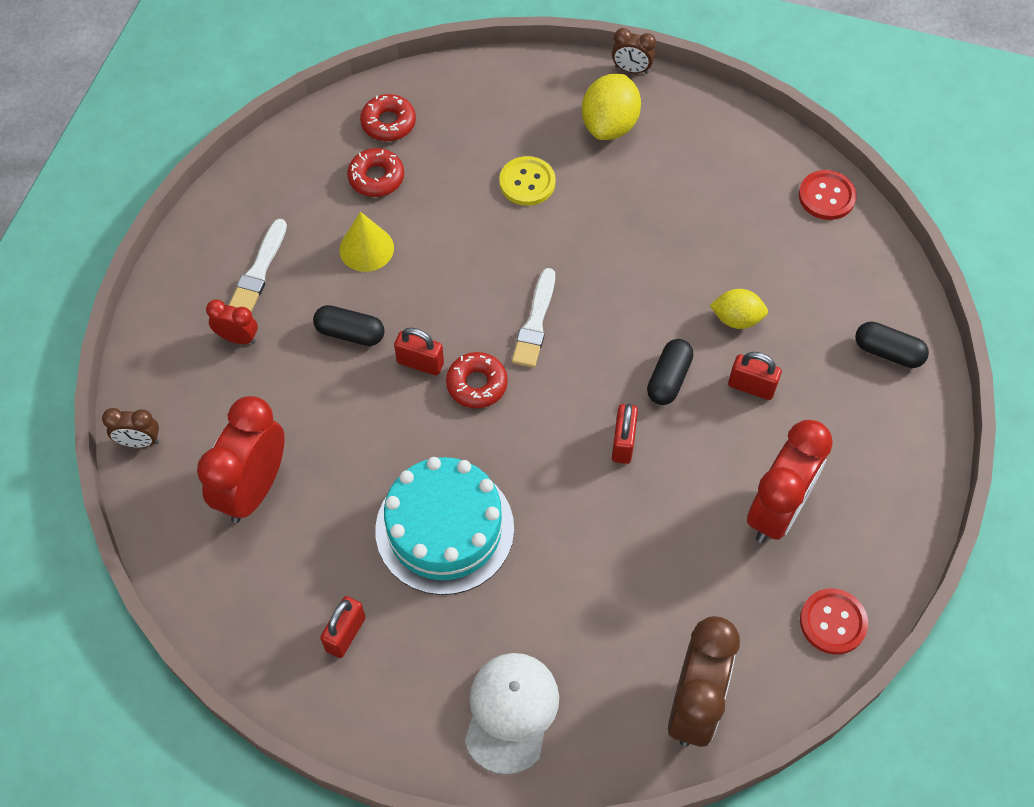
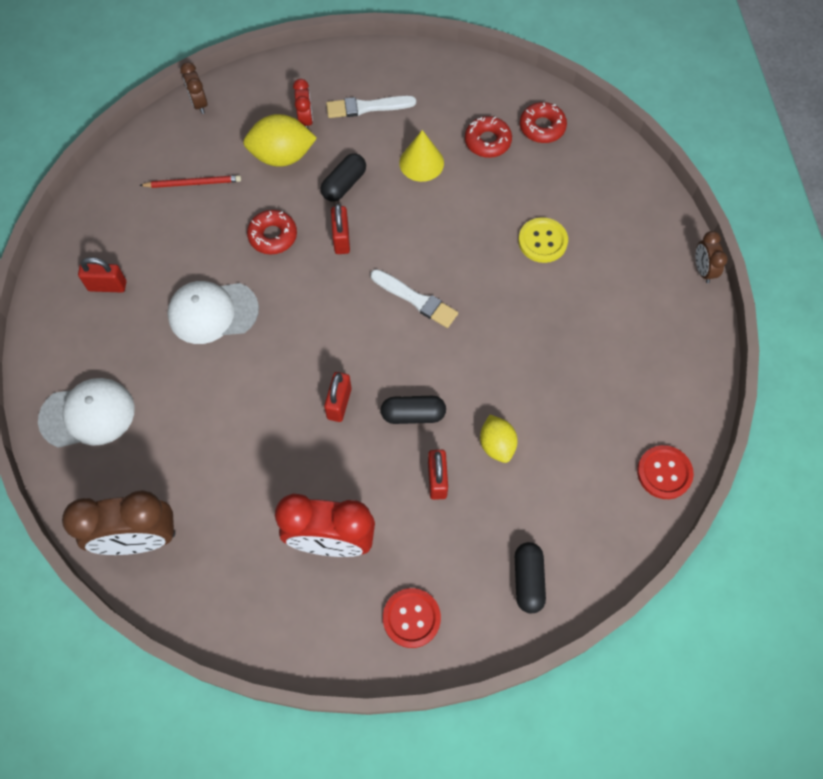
camera: 65 degrees right, 5 degrees up
red clock [197,396,285,523] -> red pencil [139,175,241,188]
black capsule [313,305,385,346] -> black capsule turned 45 degrees clockwise [321,153,366,202]
turquoise cake [375,457,514,595] -> white cap [167,281,259,344]
red donut [446,352,508,408] -> red donut moved to [247,210,297,255]
white brush [512,268,555,368] -> white brush turned 135 degrees counterclockwise [371,269,458,328]
yellow lemon [582,74,641,140] -> yellow lemon moved to [243,114,317,167]
red padlock [612,404,638,464] -> red padlock turned 60 degrees counterclockwise [324,372,351,422]
red button [800,588,868,655] -> red button moved to [383,588,441,648]

